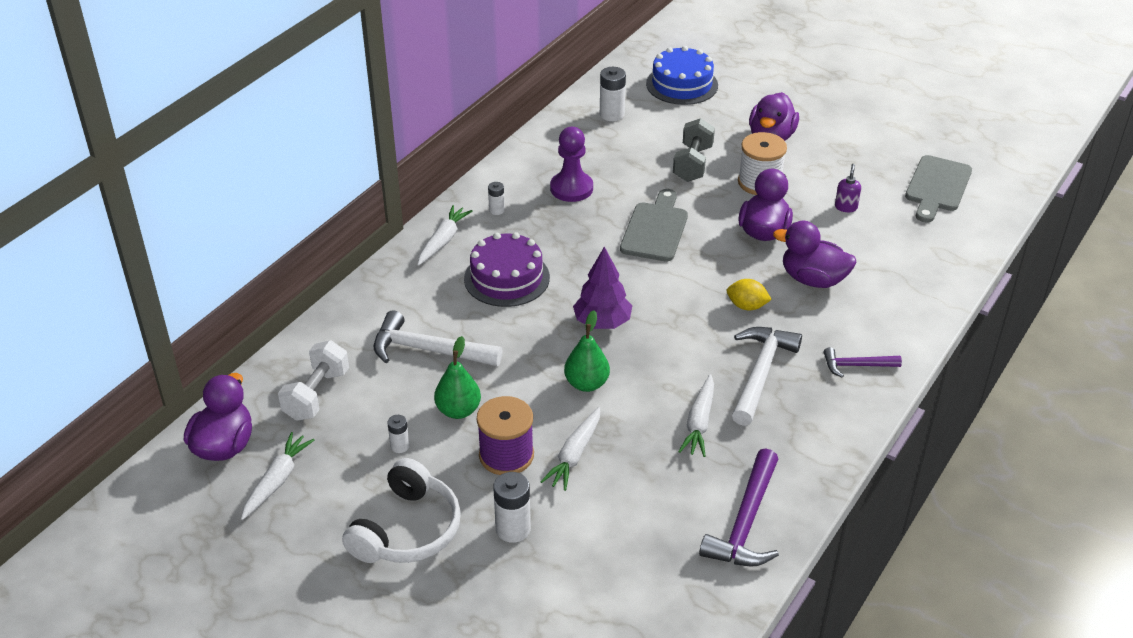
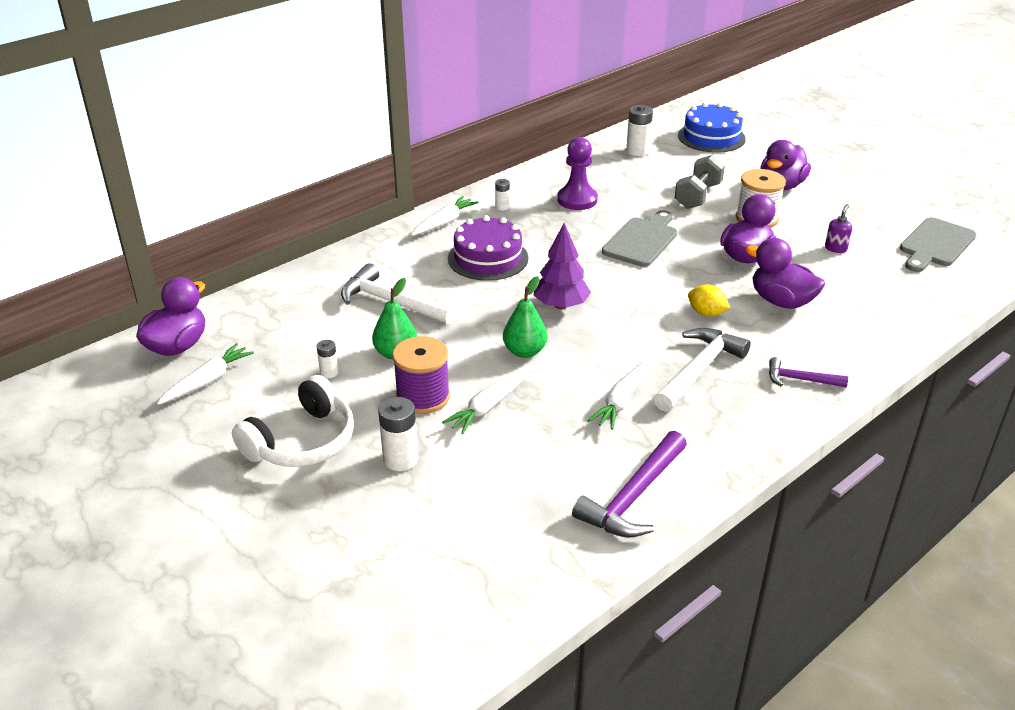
camera: 15 degrees right, 5 degrees down
white dumbbell [278,340,349,421] -> none

